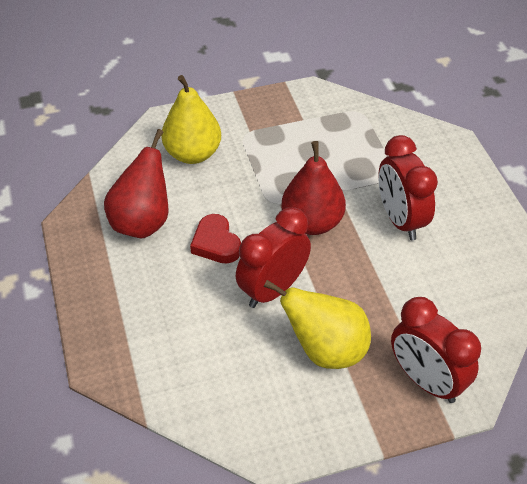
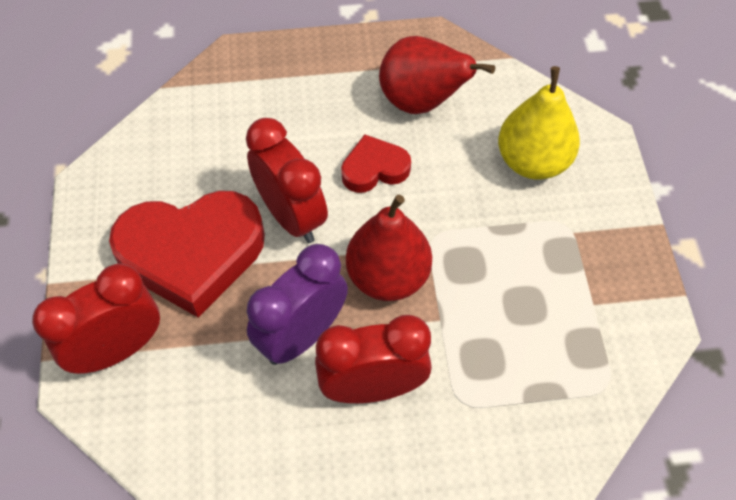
camera: 100 degrees right, 10 degrees up
yellow pear [264,280,371,369] -> red heart [109,191,265,317]
none -> purple clock [247,244,348,365]

